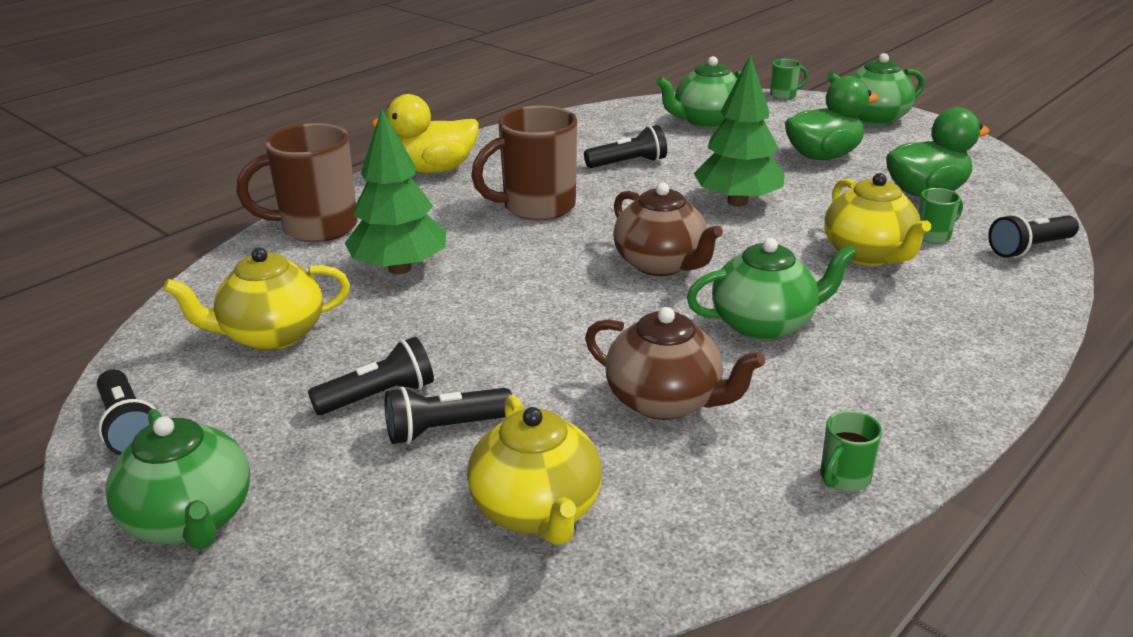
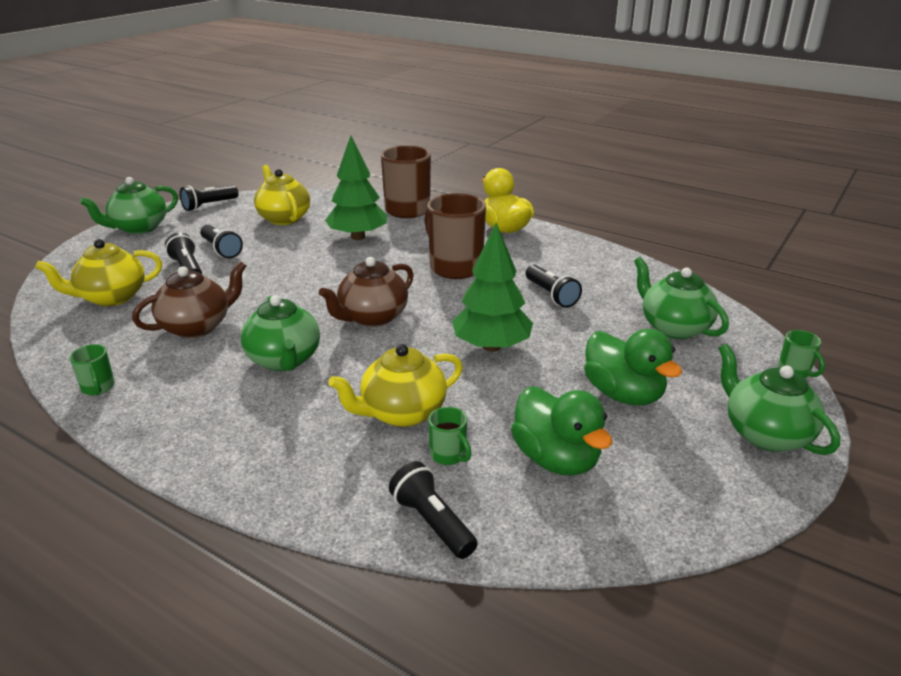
camera: 80 degrees right, 0 degrees up
brown teapot [585,307,765,420] -> brown teapot turned 150 degrees counterclockwise [132,261,246,338]
green mug [820,410,882,492] -> green mug turned 150 degrees counterclockwise [69,344,115,395]

